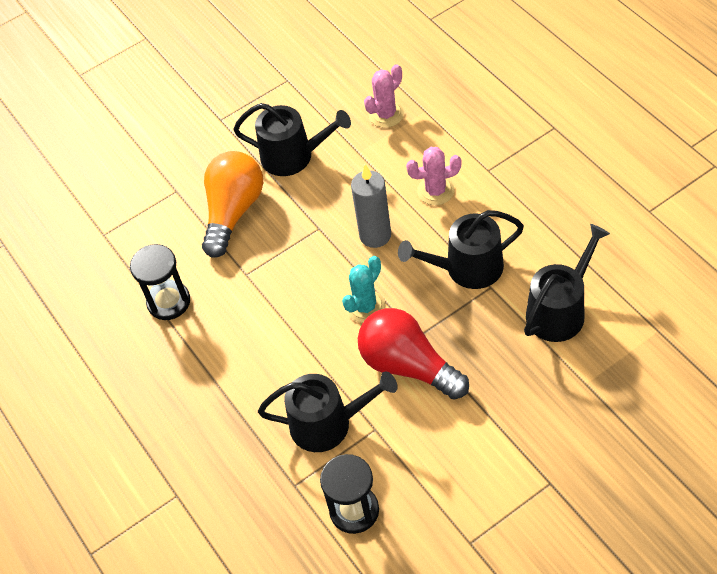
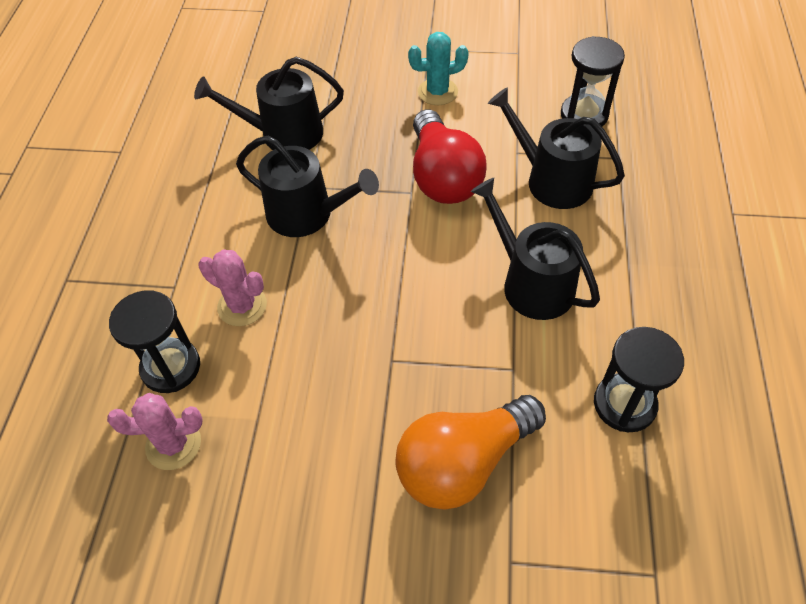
camera: 145 degrees left, 0 degrees up
black watering can [233,103,351,176] -> black watering can moved to [471,178,600,320]
turquoise cactus [342,256,385,323] -> turquoise cactus moved to [408,32,469,105]
grey candle [351,164,391,248] -> none
none -> black hourglass [109,290,200,393]

